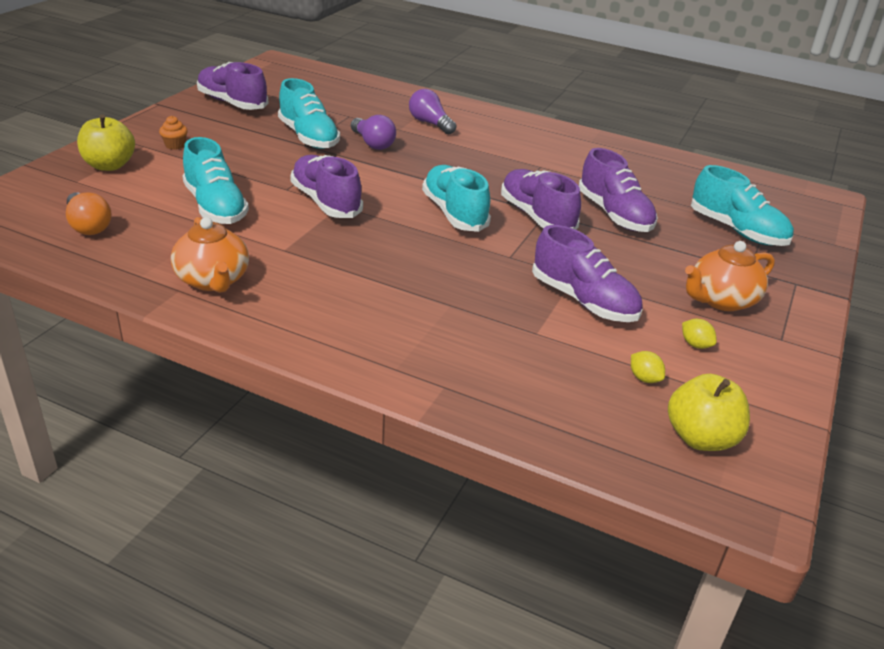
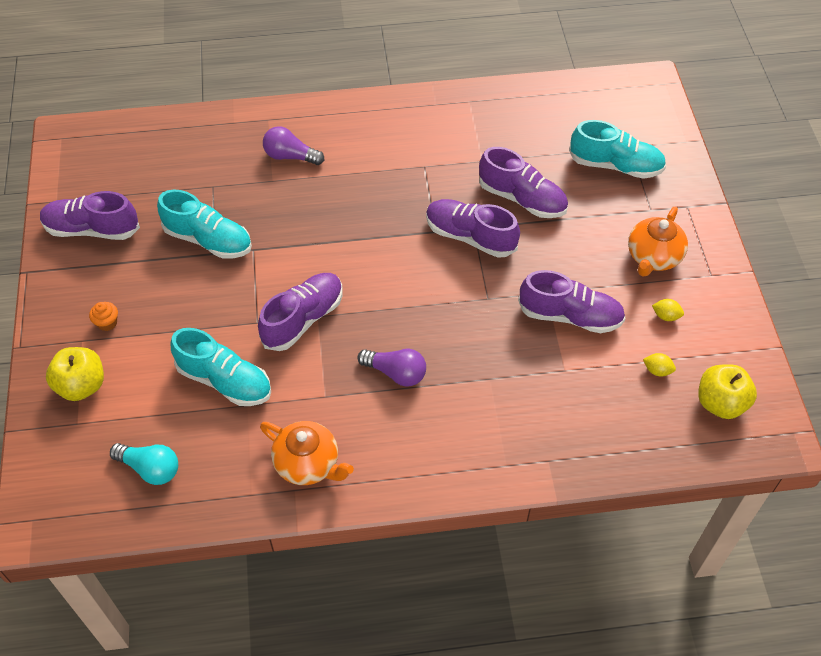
camera: 30 degrees left, 20 degrees up
orange light bulb [66,192,112,235] -> turquoise light bulb [110,443,178,485]
purple shoe [290,155,363,218] -> purple shoe turned 105 degrees clockwise [258,273,342,351]
purple light bulb [351,115,396,150] -> purple light bulb moved to [357,349,426,387]
turquoise shoe [422,165,491,232] -> none

